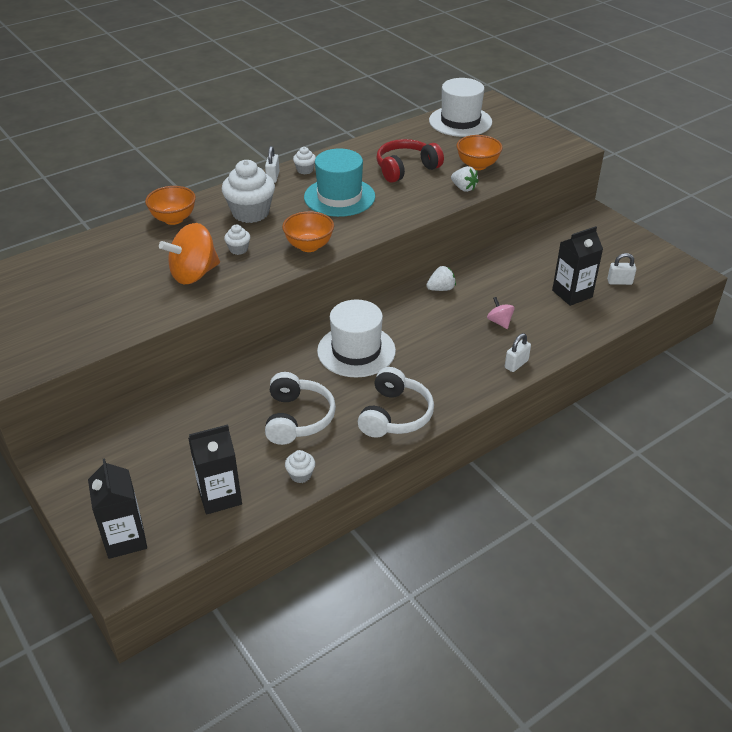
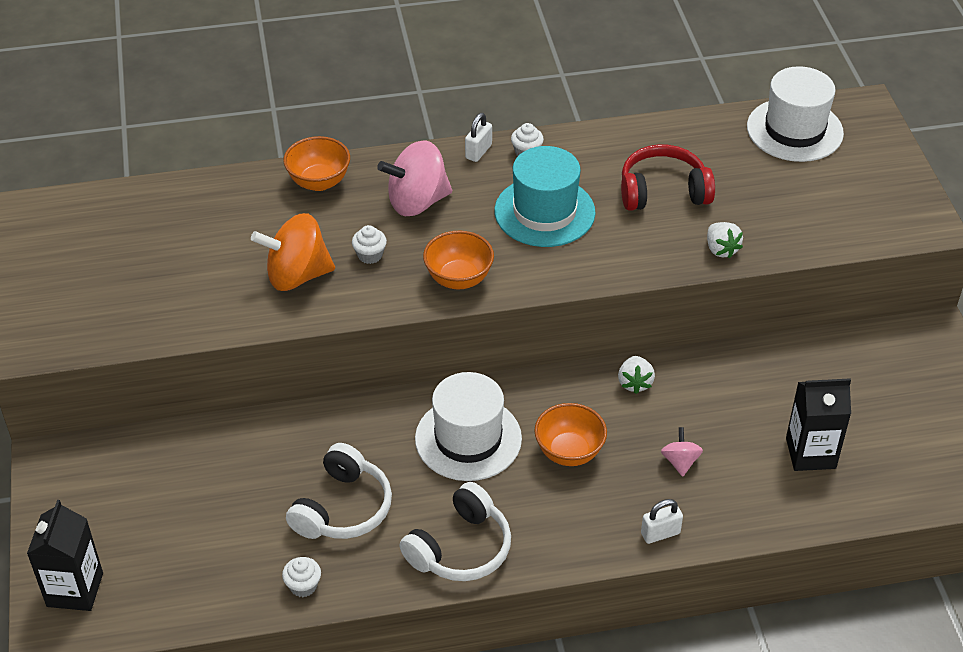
camera: 25 degrees right, 5 degrees up
black carton [188,425,242,515] -> none
white cupcake [222,160,275,223] -> pink spinning top [377,140,452,216]
white strawberry [426,266,456,291] -> white strawberry turned 90 degrees clockwise [618,356,655,394]
orange bowl [457,135,502,170] -> orange bowl moved to [534,403,607,466]
white padlock [607,253,636,285] -> none

